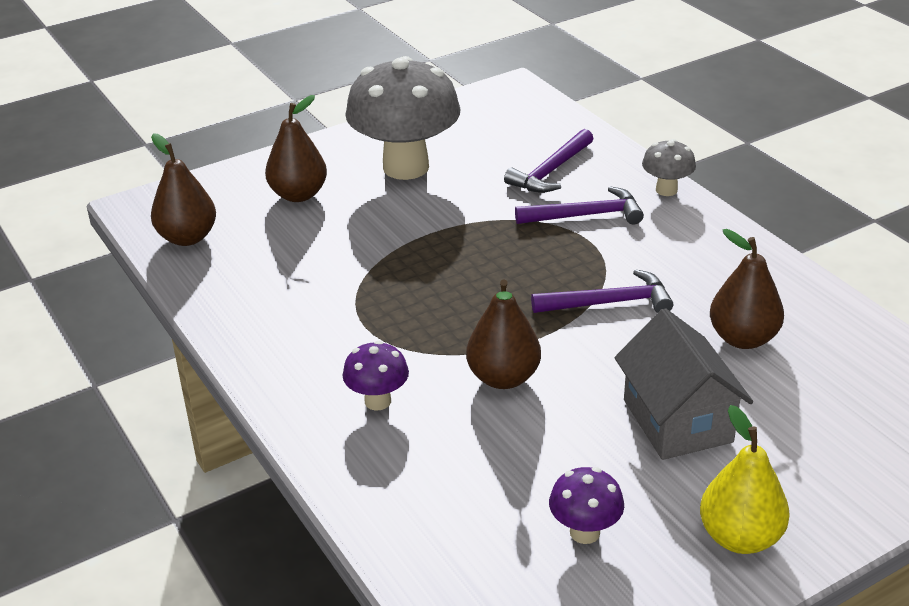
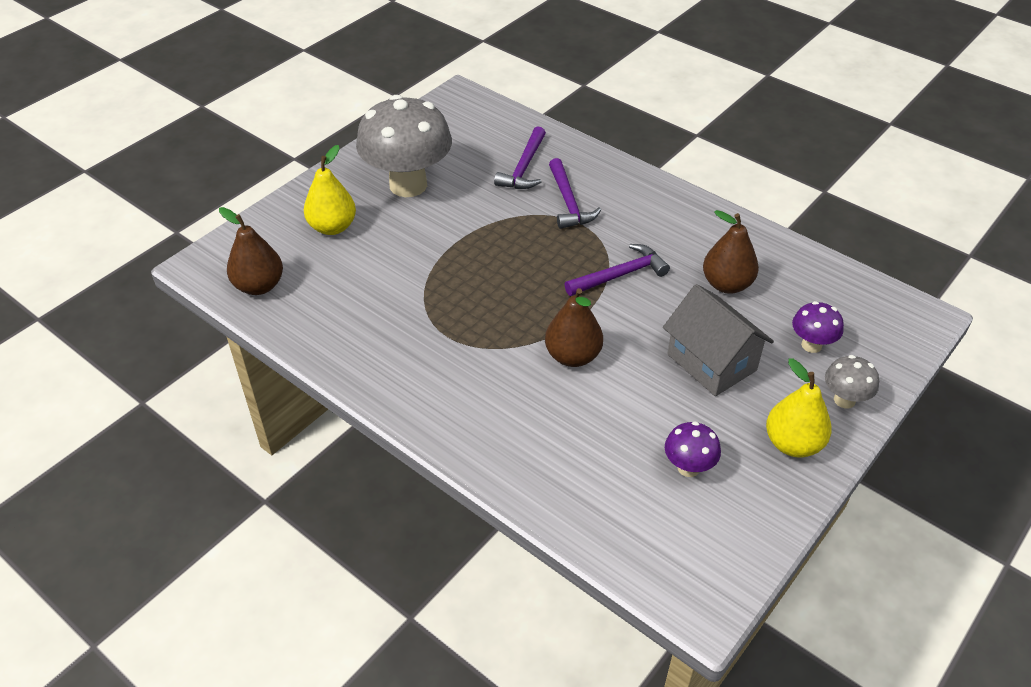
camera: 20 degrees left, 10 degrees up
brown pear [265,95,327,202] -> yellow pear [304,145,356,235]
purple mushroom [342,341,409,410] -> purple mushroom moved to [792,301,844,353]
purple hammer [515,187,644,224] -> purple hammer turned 105 degrees clockwise [549,158,601,229]
grey mushroom [642,139,696,196] -> grey mushroom moved to [825,355,879,409]

